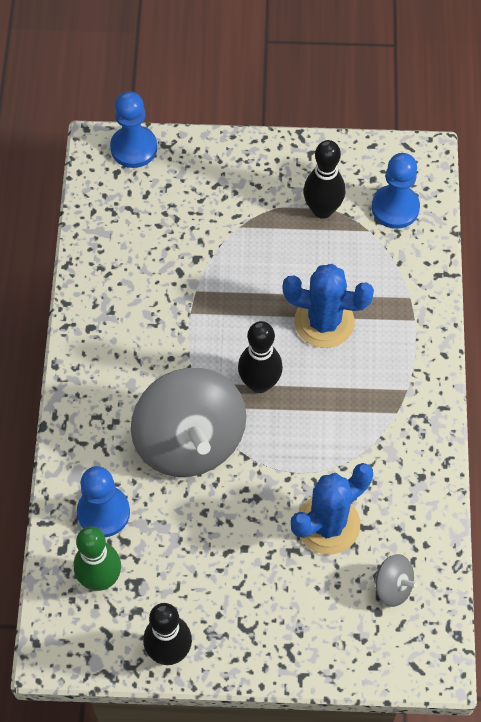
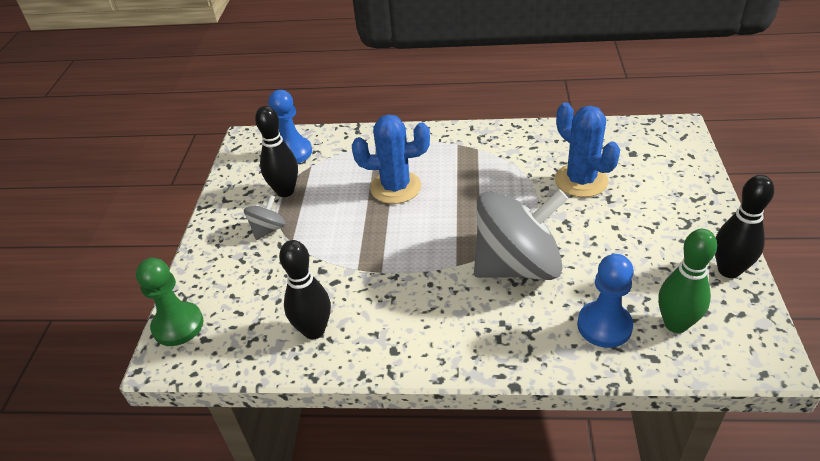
camera: 85 degrees left, 20 degrees down
blue pawn [110,91,157,168] -> green pawn [136,258,203,346]
black bowling pin [238,321,283,393] -> black bowling pin moved to [279,240,331,339]
blue cactus [283,264,374,348] -> blue cactus turned 75 degrees clockwise [352,114,430,204]
grey spinning top [373,554,418,607] -> grey spinning top moved to [244,195,286,240]

